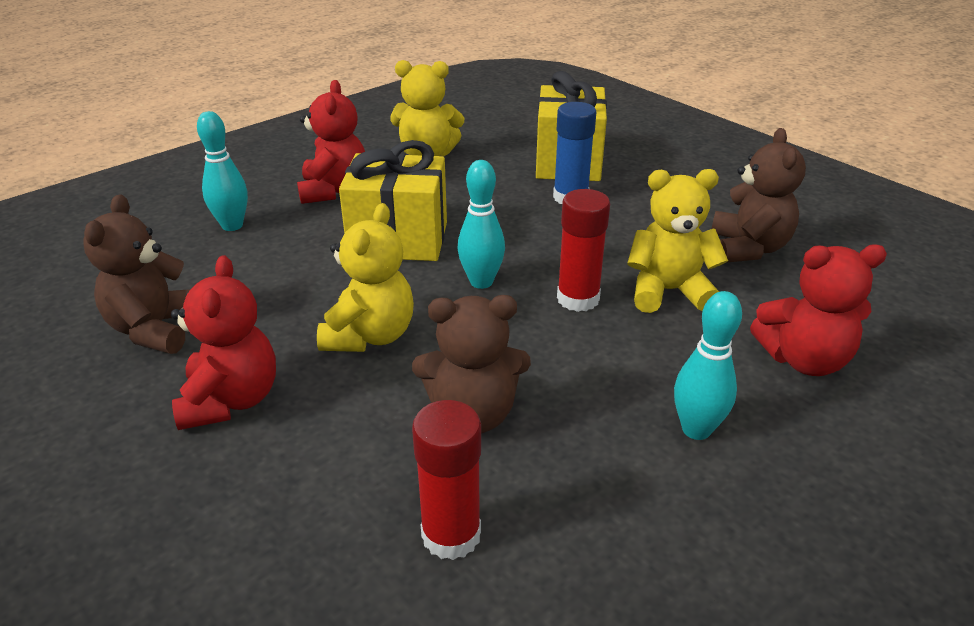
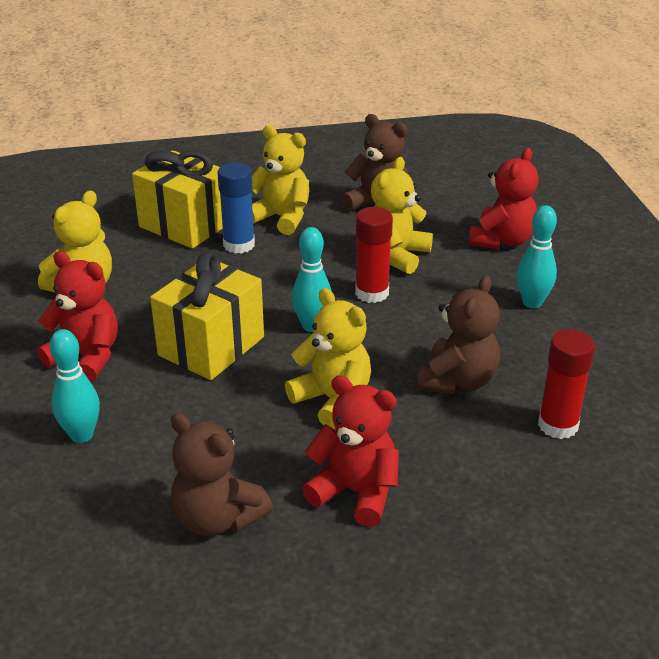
camera: 60 degrees left, 0 degrees up
none -> yellow teddy bear [252,125,309,235]

